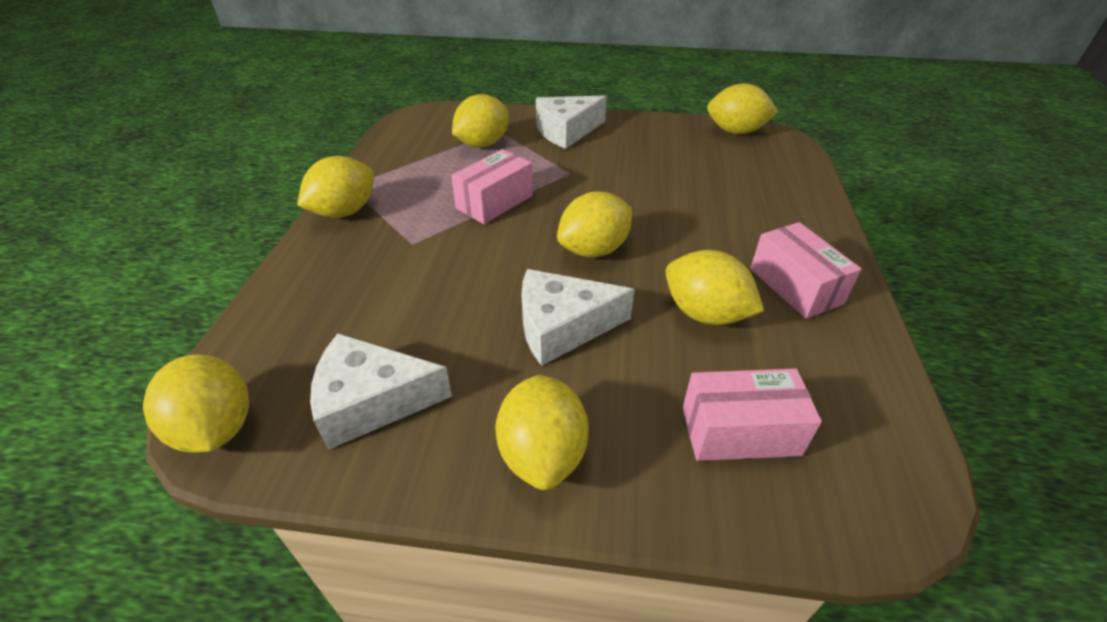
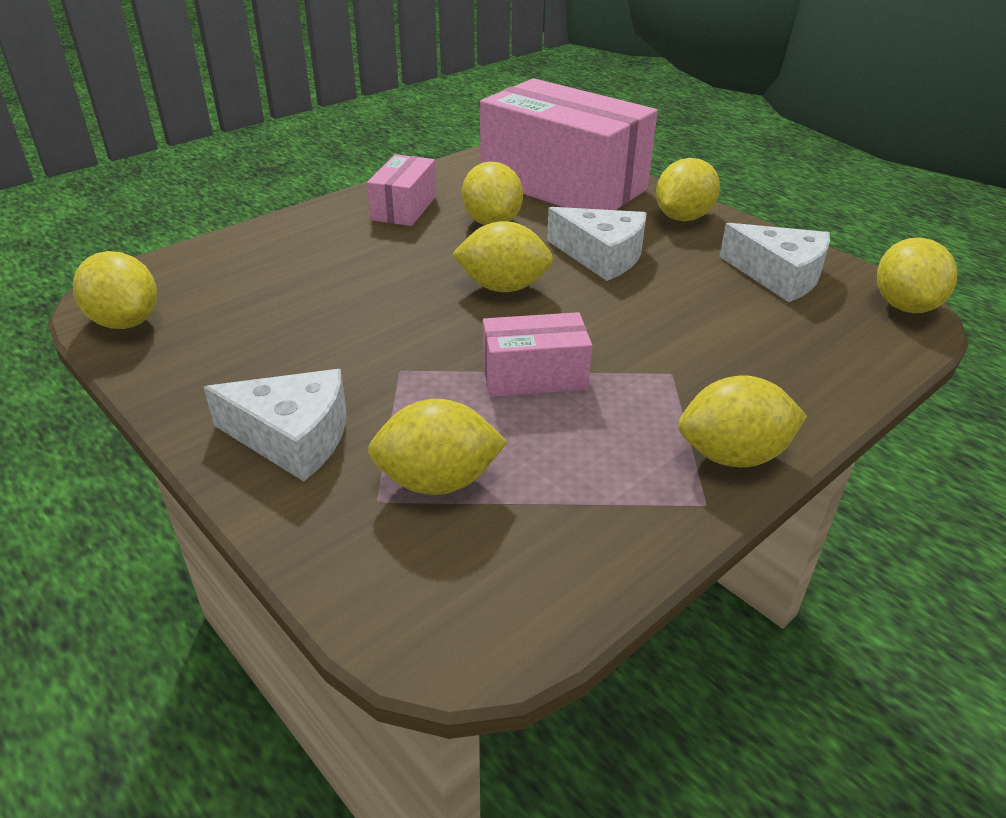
camera: 140 degrees left, 5 degrees down
pink box [682,368,822,461] -> pink box [480,78,658,210], size x2.13

